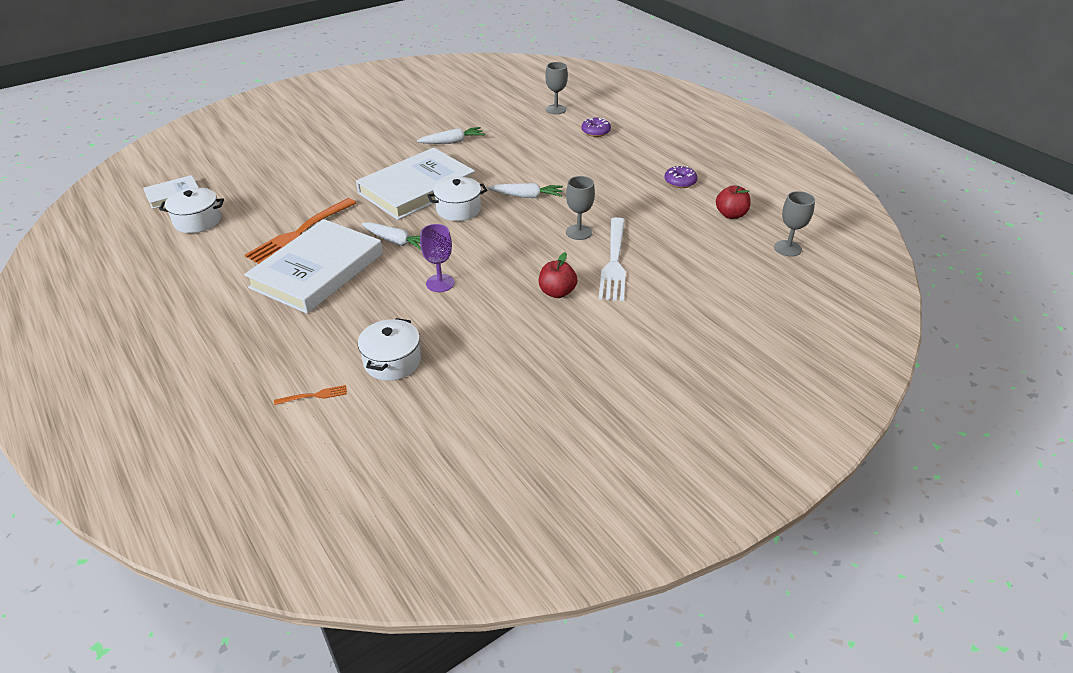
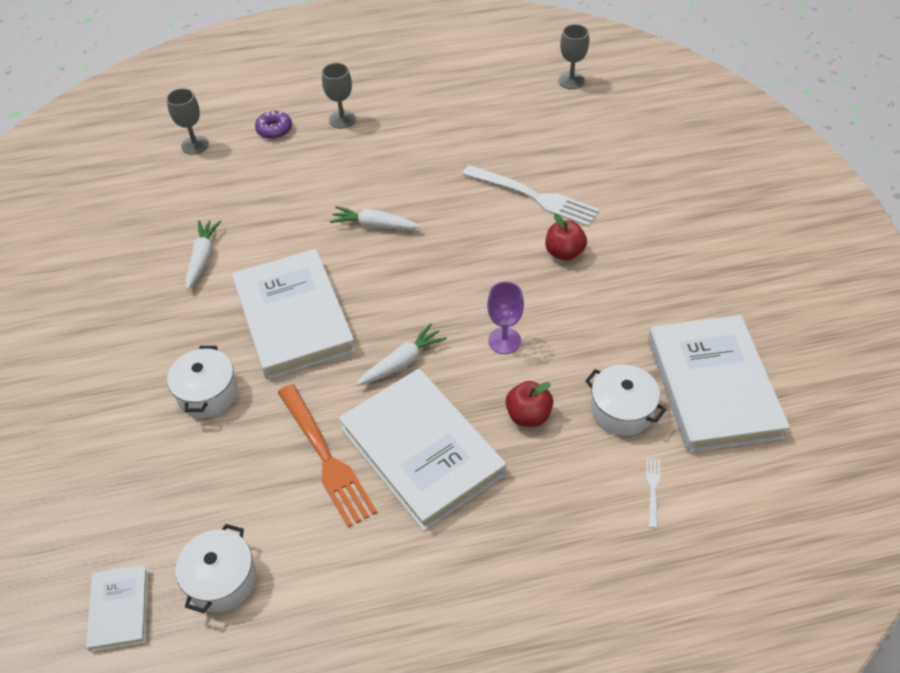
camera: 65 degrees left, 10 degrees up
orange fork [274,385,347,405] -> white fork [646,458,660,528]
white pot [427,177,487,221] -> white pot moved to [167,346,238,418]
white carrot [488,183,563,198] -> white carrot turned 105 degrees counterclockwise [330,206,421,230]
grey goblet [566,176,595,240] -> grey goblet moved to [322,63,356,128]
purple donut [664,166,697,188] -> none
red apple [716,185,751,219] -> red apple moved to [505,381,553,427]
none -> white book [648,315,790,453]

